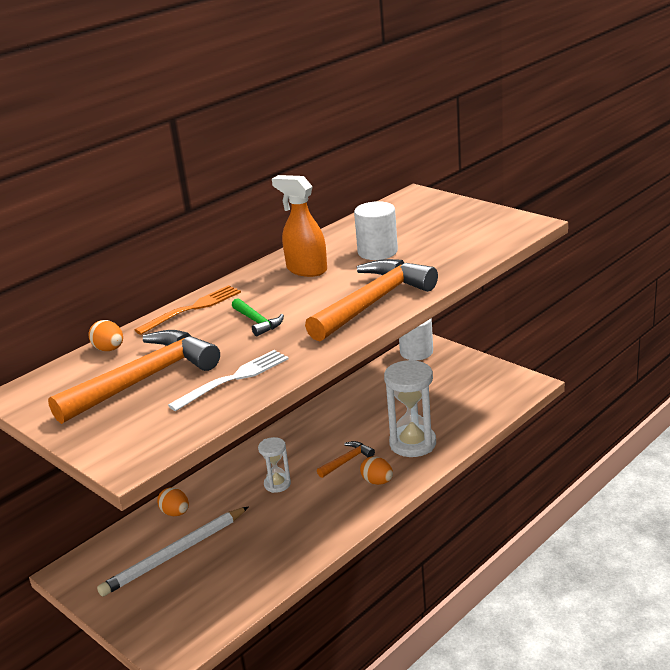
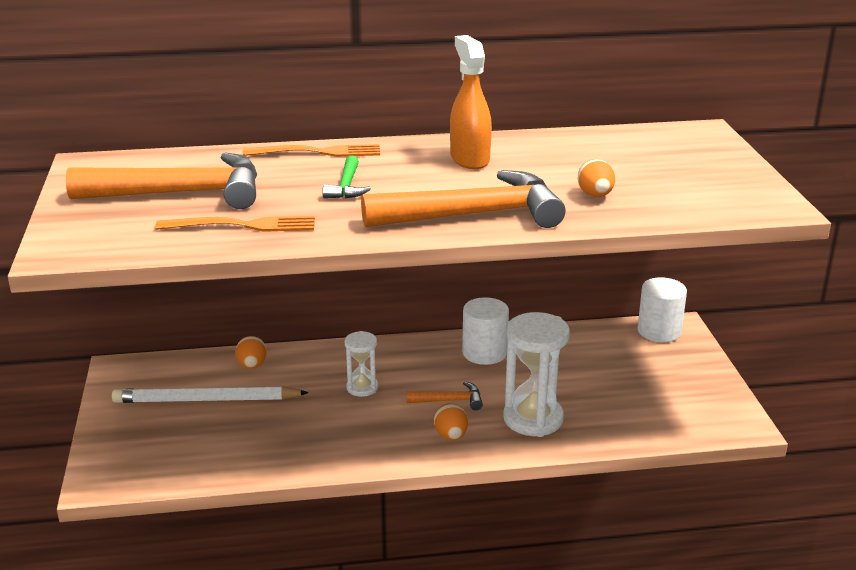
camera: 35 degrees right, 0 degrees up
orange egg [89,320,123,351] -> orange egg moved to [578,159,615,197]
white fork [168,350,289,411] -> orange fork [155,216,315,232]
white cylinder [354,201,398,260] -> white cylinder moved to [462,297,509,365]

